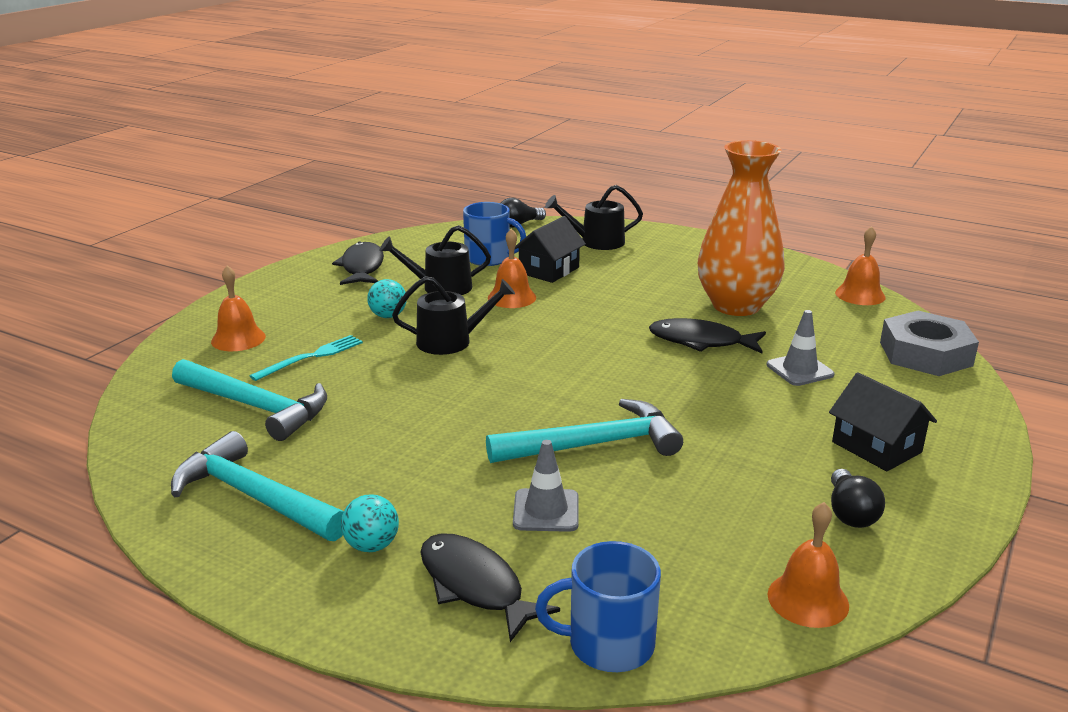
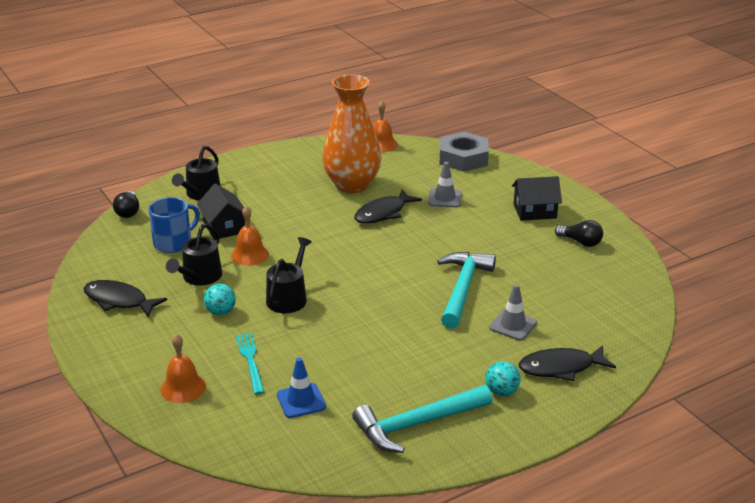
camera: 60 degrees left, 5 degrees up
turquoise hammer [172,359,327,441] -> blue traffic cone [277,357,326,418]
blue mug [535,541,661,672] -> none
orange bell [767,502,849,628] -> none

